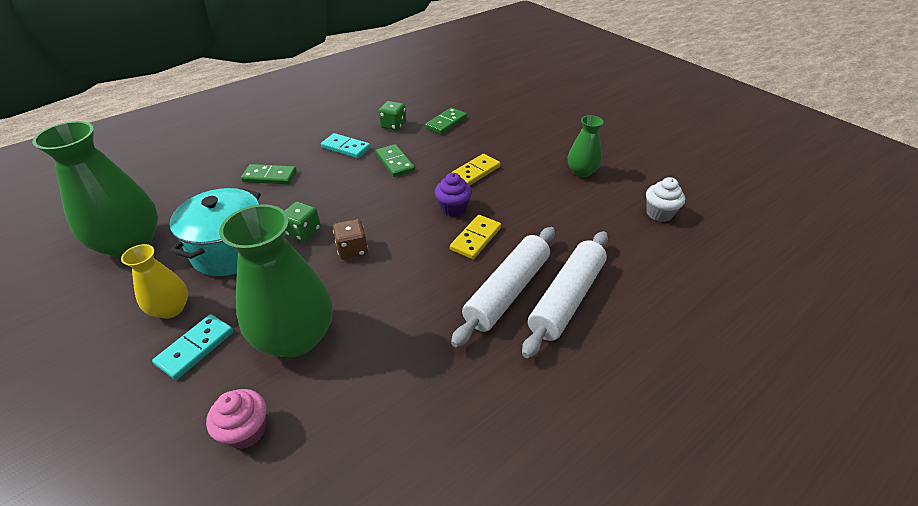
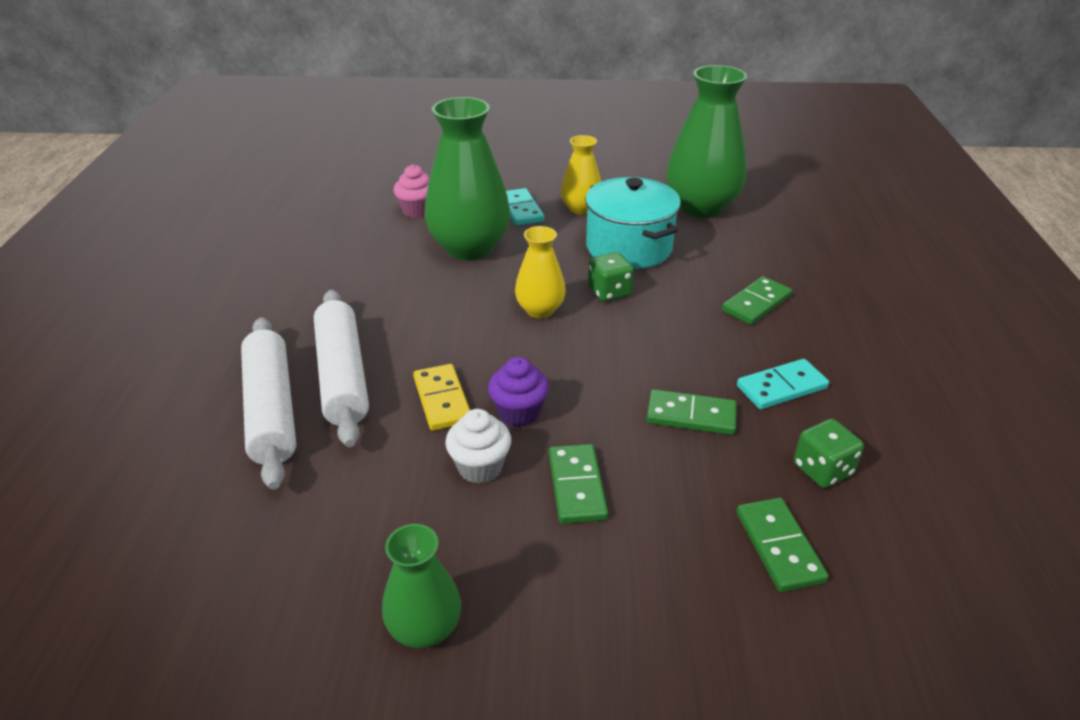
camera: 130 degrees right, 5 degrees down
brown dice [333,219,368,260] -> yellow vase [515,226,566,318]
yellow domino [451,154,500,185] -> green domino [549,444,608,524]
white cupcake [646,177,685,222] -> white cupcake moved to [445,409,511,484]

